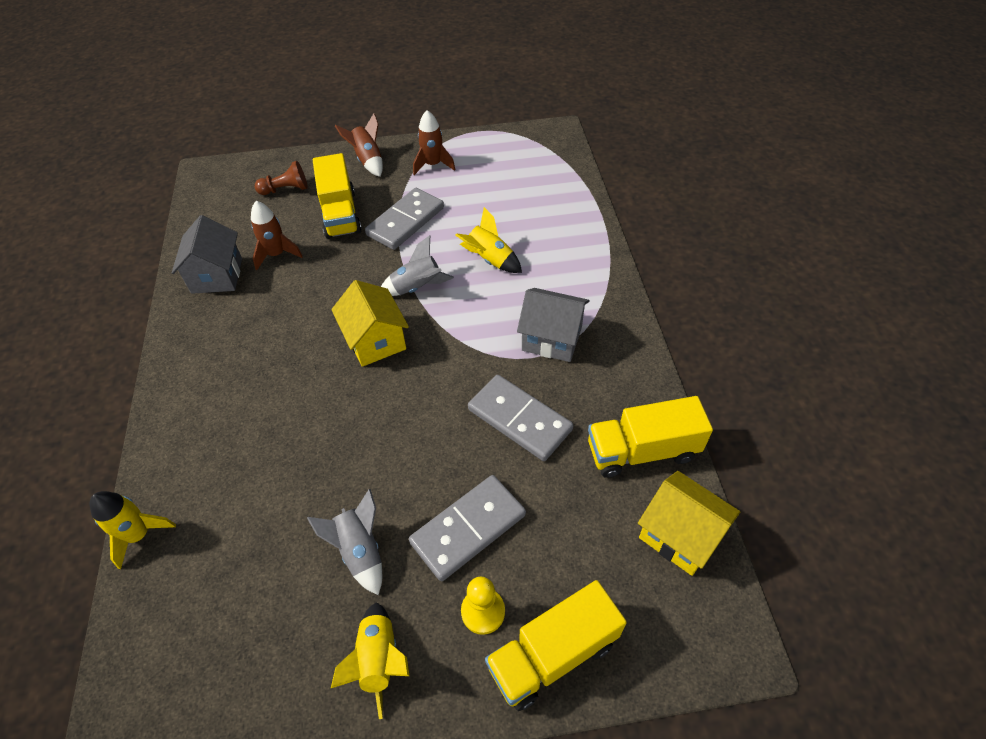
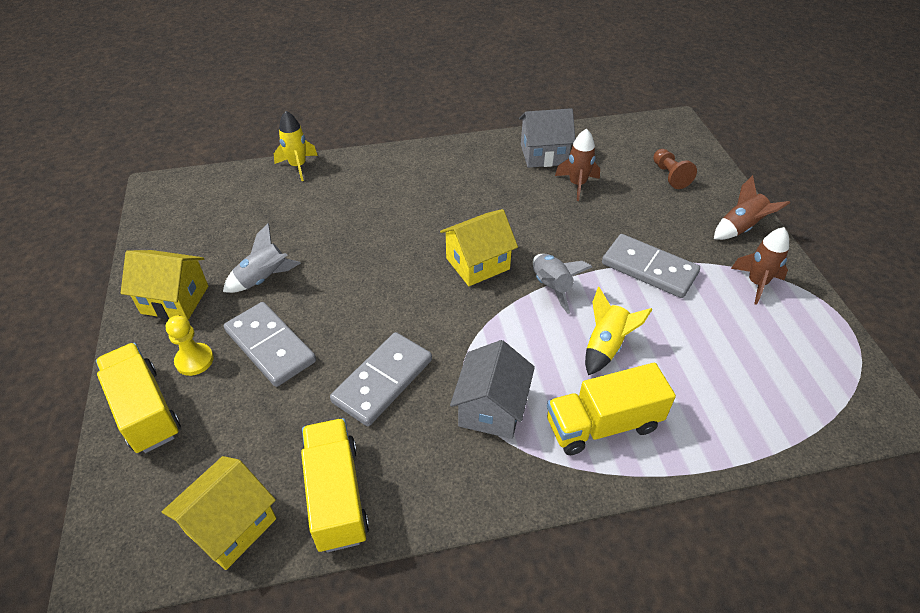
camera: 85 degrees right, 5 degrees down
yellow truck [313,153,362,239] -> yellow truck moved to [547,363,676,455]
yellow rocket [331,602,410,719] -> yellow house [121,250,208,320]

